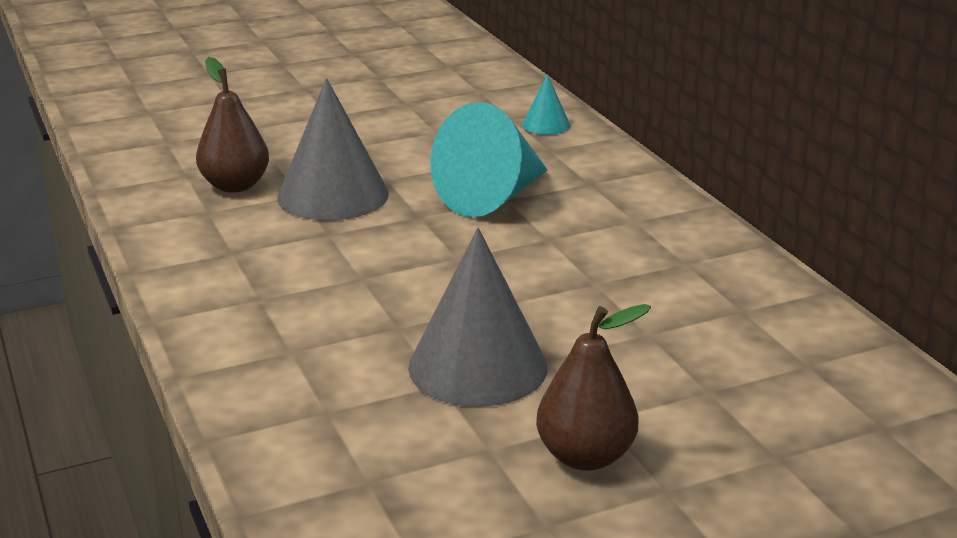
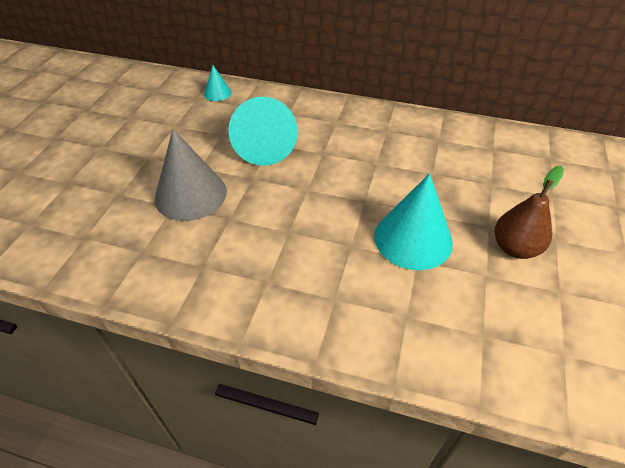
camera: 50 degrees left, 20 degrees up
brown pear [196,57,269,193] -> none
grey cone [408,228,548,407] -> turquoise cone [374,173,453,270]

